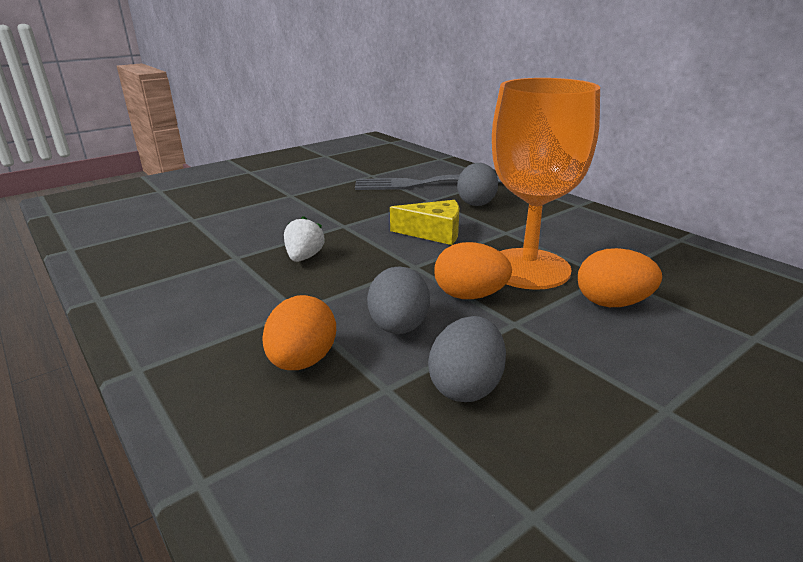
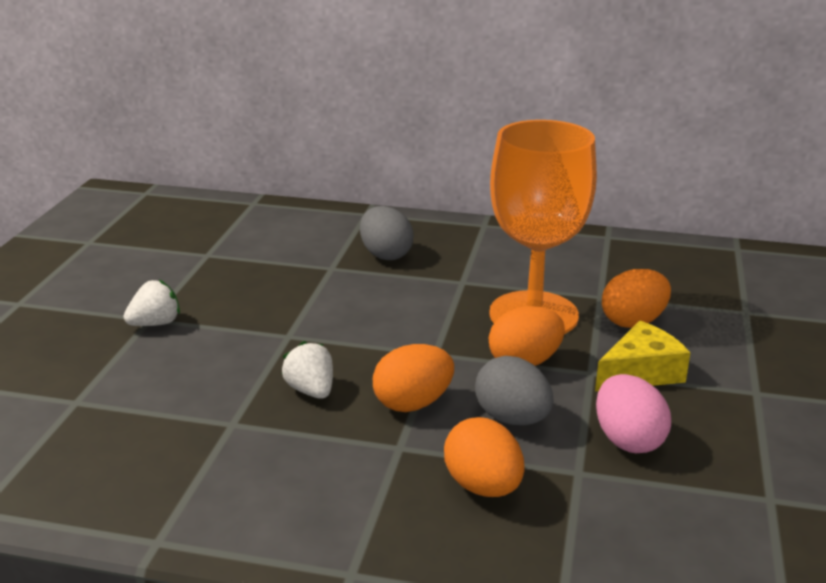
camera: 40 degrees left, 0 degrees up
grey fork [355,175,502,190] -> none
yellow cheese [390,200,459,245] -> yellow cheese moved to [595,321,690,391]
grey egg [428,316,506,402] -> pink egg [596,374,671,453]
none -> white strawberry [124,280,180,326]
none -> orange egg [373,344,454,412]

